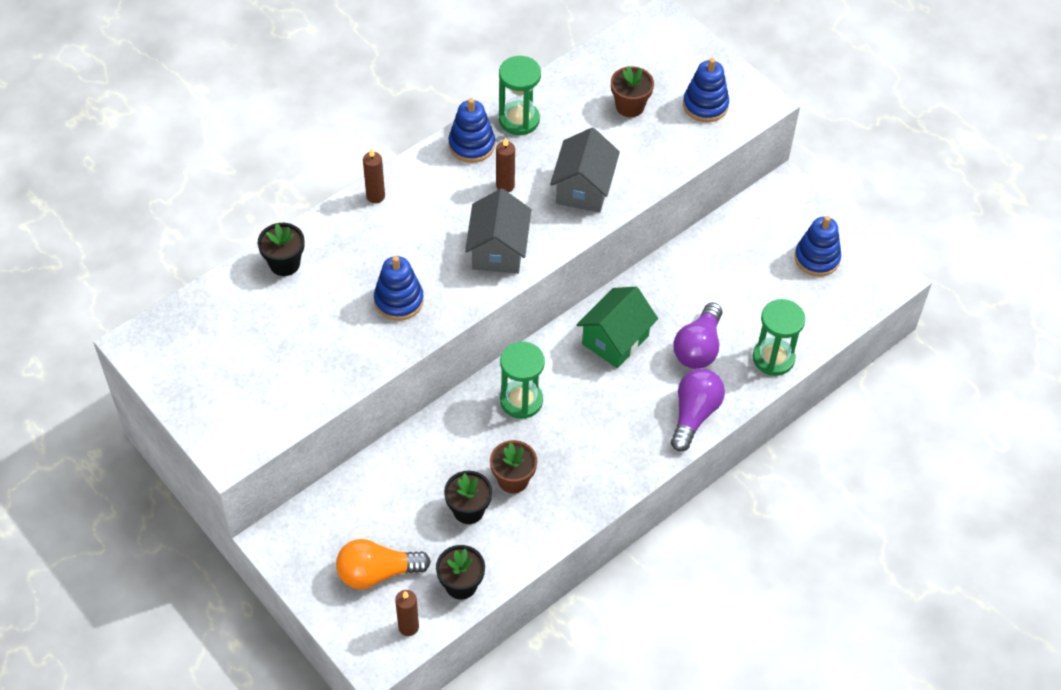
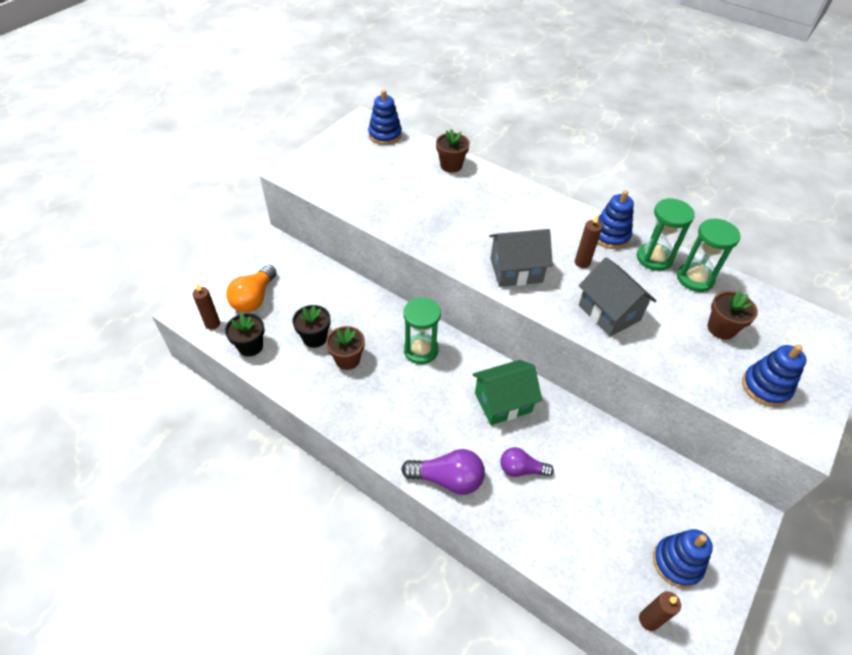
camera: 75 degrees right, 5 degrees down
black flower pot [258,223,305,276] -> brown flower pot [436,129,470,173]
orange light bulb [336,539,431,589] -> orange light bulb turned 135 degrees counterclockwise [226,265,277,312]
brown candle [363,148,385,203] -> brown candle moved to [639,591,681,631]
blue stacking toy [374,256,424,321] -> blue stacking toy moved to [368,90,402,145]
grey house [550,128,620,213] -> grey house turned 60 degrees clockwise [579,257,656,337]
green house [576,287,658,368] -> green house turned 45 degrees counterclockwise [472,360,542,425]
purple light bulb [673,302,722,369] -> purple light bulb [500,447,554,477], size x0.67
green hourglass [753,299,805,376] -> green hourglass moved to [677,219,741,292]

